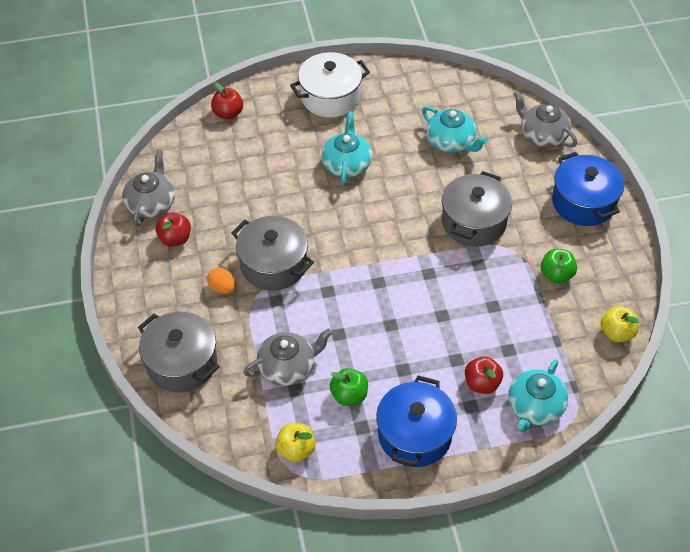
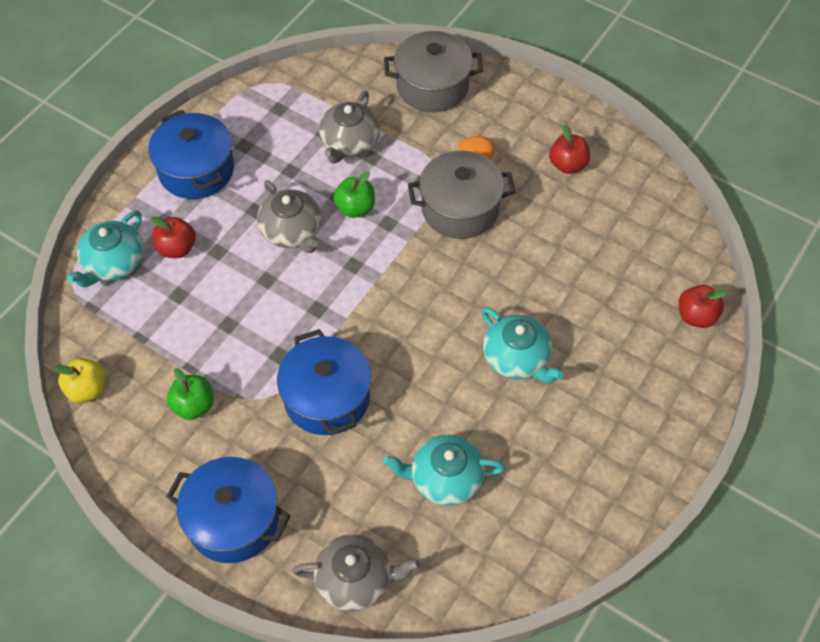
camera: 135 degrees right, 5 degrees up
grey teapot [122,150,175,226] -> grey teapot moved to [257,180,322,253]
yellow apple [275,423,315,462] -> none
white pot [290,52,370,117] -> none
green apple [330,368,368,406] -> green apple moved to [333,172,375,218]
grey pot [442,171,512,247] -> blue pot [277,329,372,435]
turquoise teapot [508,359,568,432] -> turquoise teapot turned 135 degrees counterclockwise [67,210,144,287]

